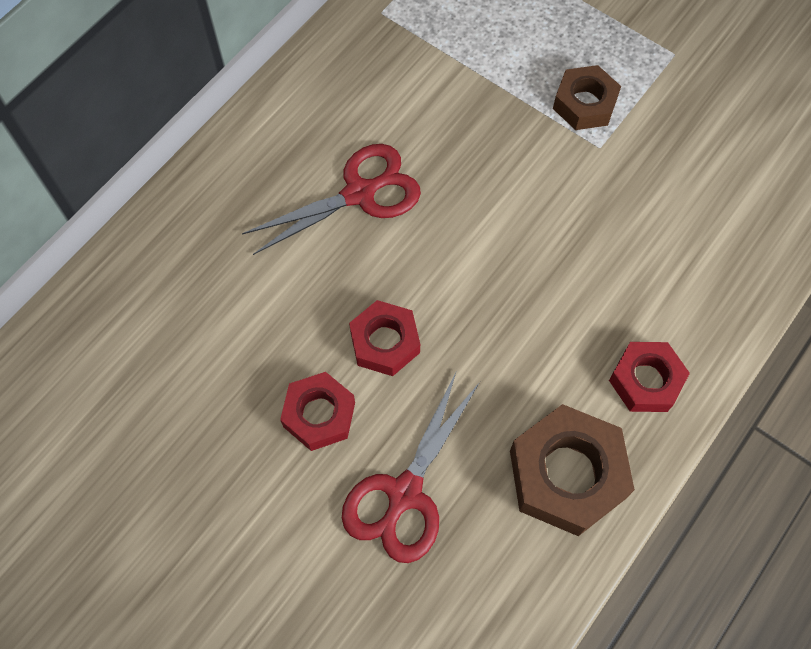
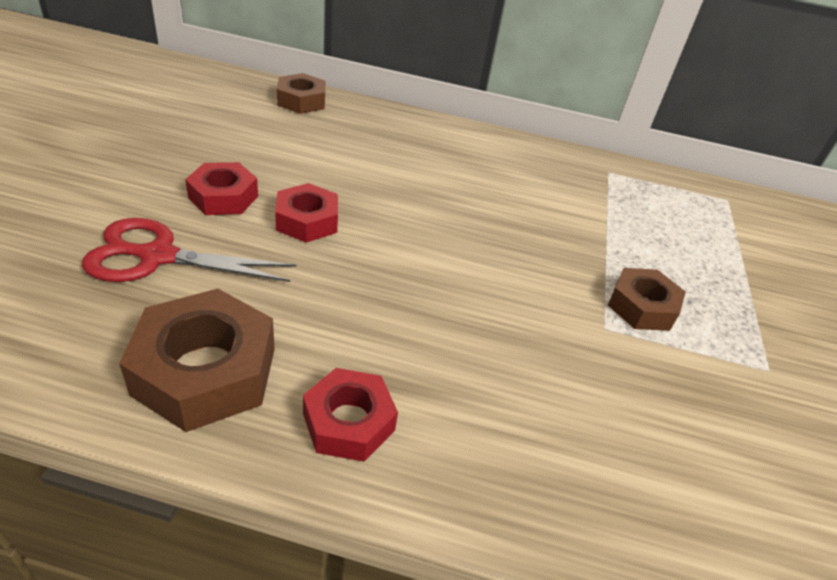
camera: 60 degrees right, 25 degrees down
red scissors [242,144,421,255] -> none
none -> brown nut [277,73,325,114]

